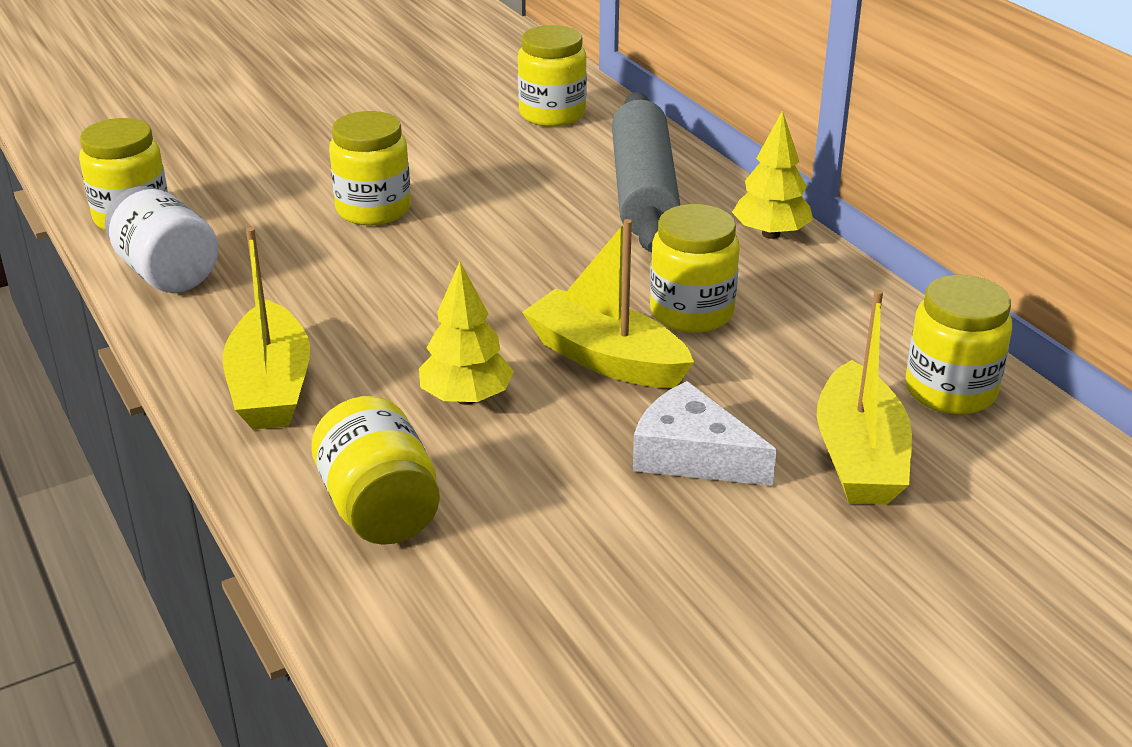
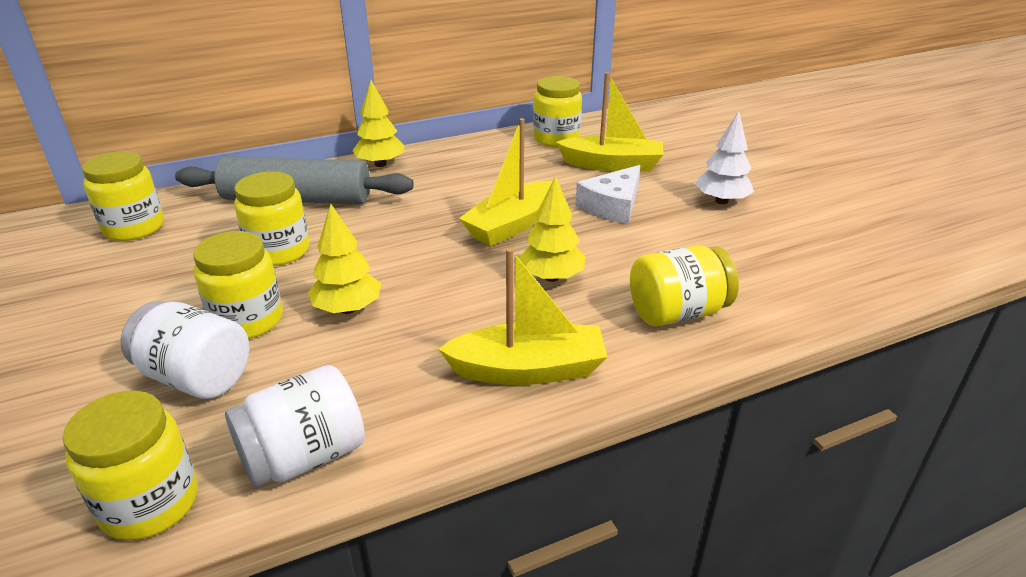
camera: 85 degrees left, 0 degrees up
yellow jar [650,204,740,333] -> yellow jar moved to [234,171,310,266]
none -> white jar [120,301,249,399]
none -> yellow tree [308,203,381,314]
none -> white tree [695,111,754,204]

